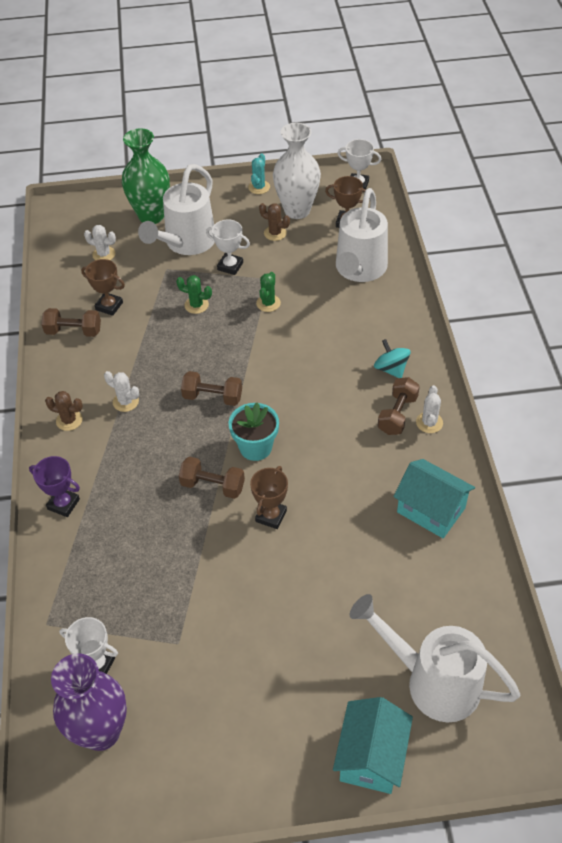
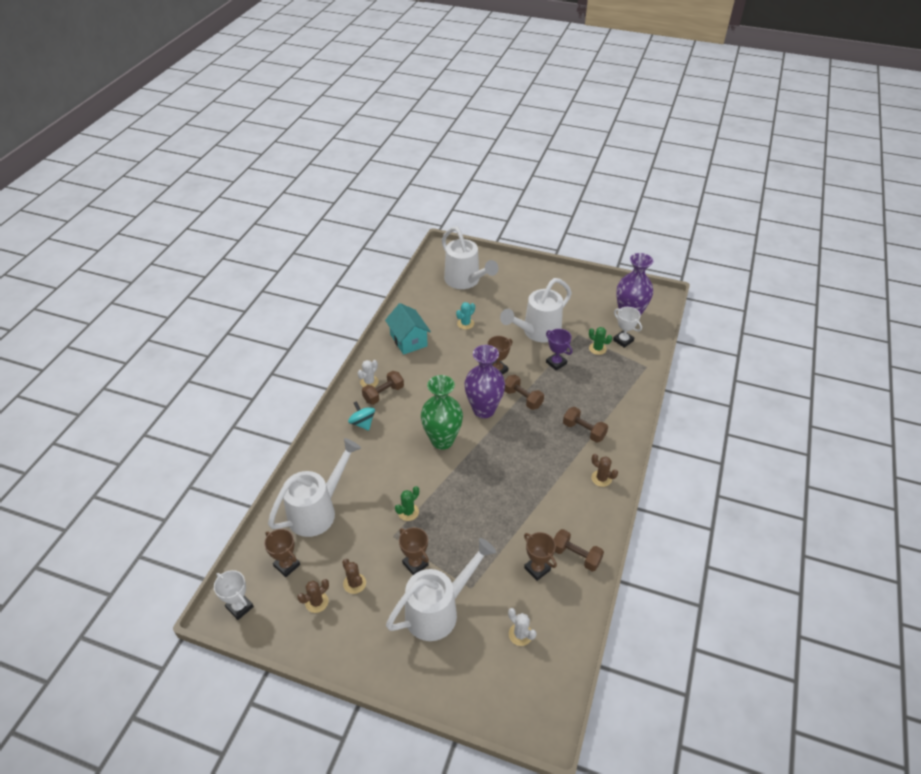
camera: 155 degrees left, 5 degrees down
purple trophy [29,456,80,517] -> purple trophy moved to [546,329,572,371]
white cactus [104,371,139,412] -> none
green vase [122,128,170,224] -> green vase moved to [421,375,463,450]
green cactus [176,275,212,314] -> green cactus moved to [589,327,612,355]
brown dumbbell [181,371,242,406] -> brown dumbbell moved to [563,407,608,443]
white trophy [206,220,250,275] -> brown trophy [399,527,429,575]
turquoise flower pot [229,402,279,461] -> purple vase [464,345,505,418]
turquoise cactus [248,154,270,194] -> turquoise cactus moved to [456,302,475,329]
white vase [273,123,321,219] -> brown cactus [297,579,329,613]
turquoise house [333,697,413,794] -> none
turquoise spinning top [374,339,411,378] -> turquoise spinning top turned 150 degrees clockwise [348,401,375,431]
none -> white watering can [500,278,572,343]

